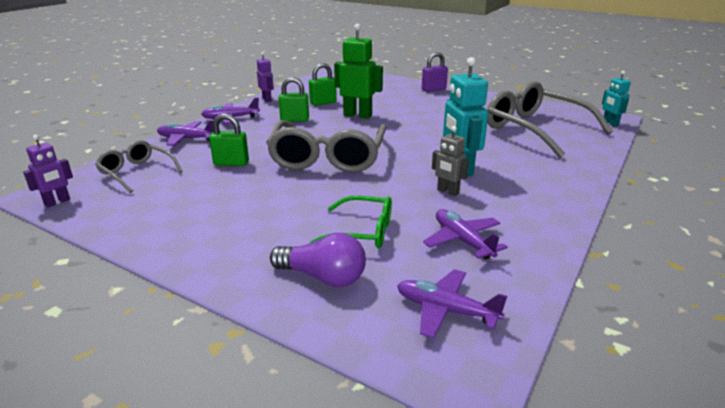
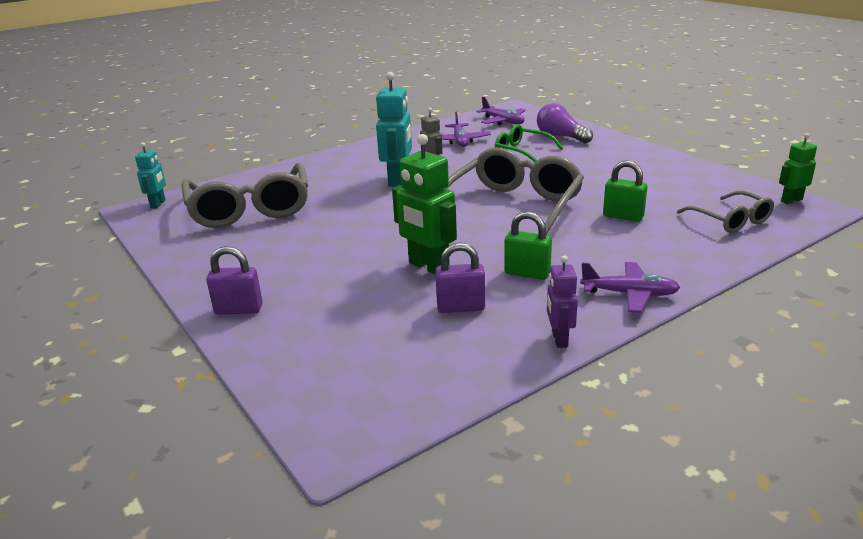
camera: 155 degrees left, 0 degrees up
purple robot [23,135,73,207] -> green robot [779,133,817,204]
purple plane [157,120,214,146] -> none
green padlock [309,63,337,106] -> purple padlock [435,243,485,313]

